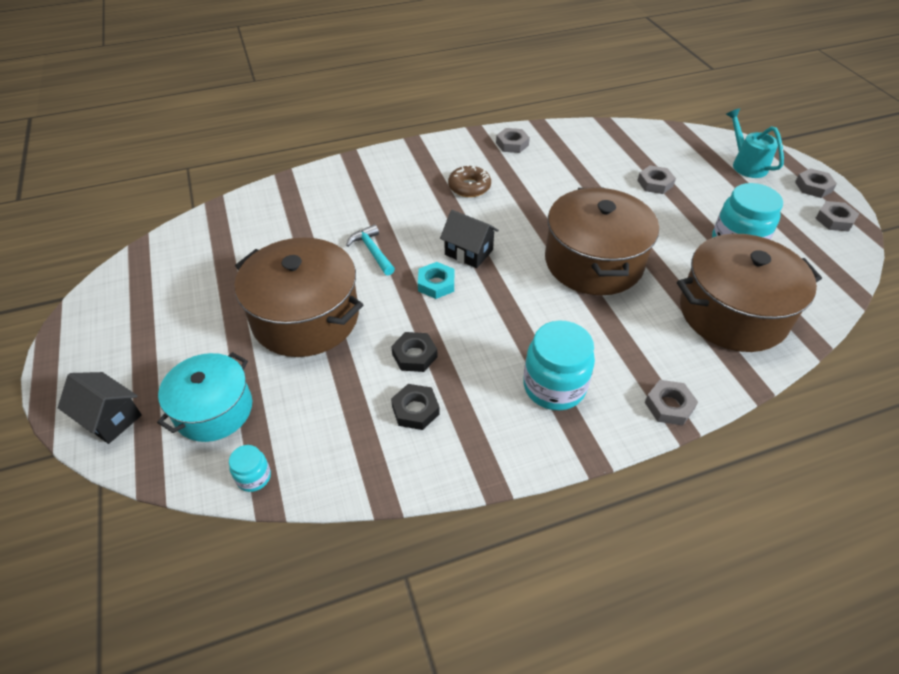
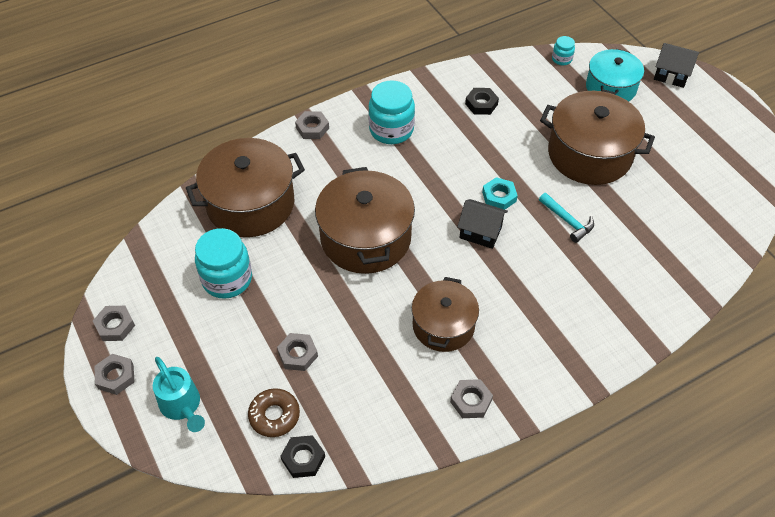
camera: 170 degrees right, 5 degrees up
black nut [391,332,437,372] -> black nut moved to [281,435,325,478]
brown donut [448,165,491,197] -> brown donut moved to [248,388,300,437]
none -> brown pot [412,277,479,352]

